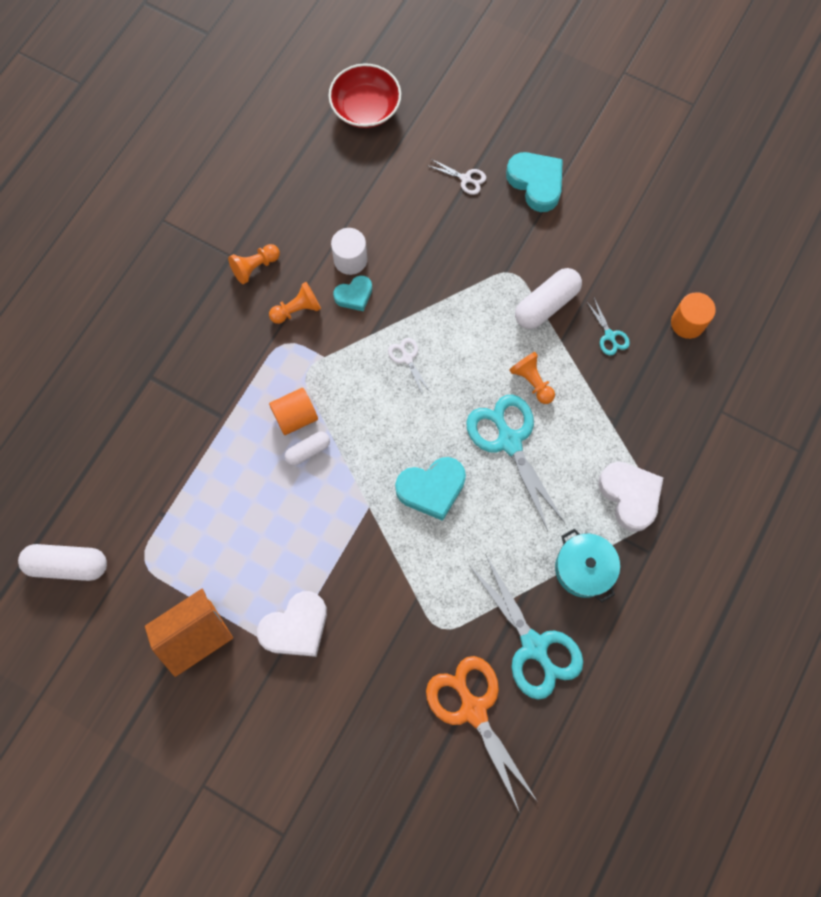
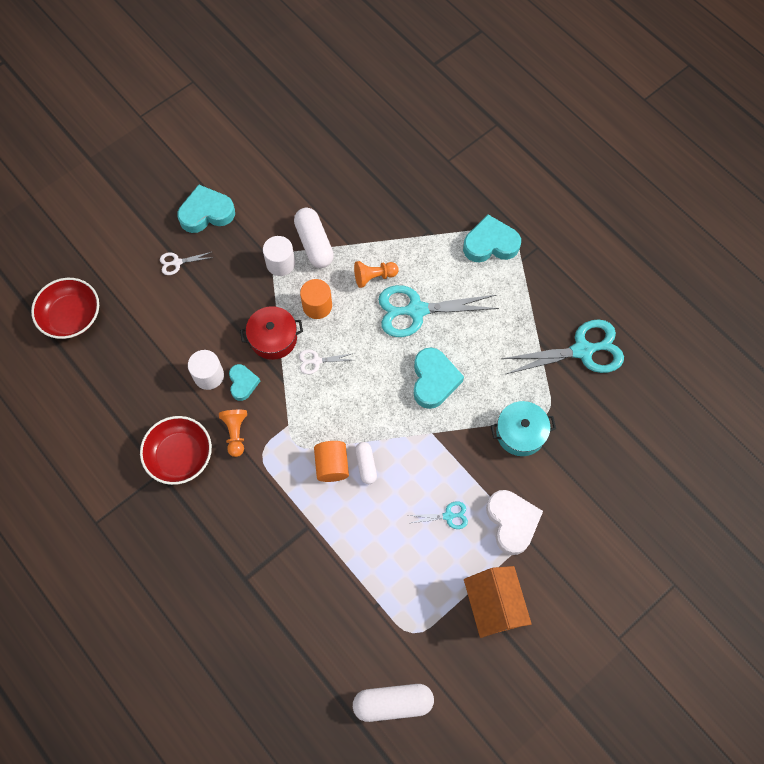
camera: 70 degrees left, 5 degrees down
white capsule [18,544,107,581] -> white capsule turned 60 degrees clockwise [353,684,434,722]
orange pawn [228,244,280,284] -> red bowl [140,416,212,485]
orange scissors [426,656,537,813] -> none
white scissors [427,159,486,195] -> white scissors turned 150 degrees counterclockwise [160,252,214,275]
turquoise pot [555,529,620,602] -> turquoise pot moved to [491,401,556,456]
turquoise scissors [586,298,630,355] -> turquoise scissors moved to [409,501,468,529]
white heart [598,462,663,532] -> turquoise heart [463,214,521,263]
orange cylinder [671,292,716,339] -> orange cylinder moved to [300,279,332,319]
none -> red pot [240,306,303,360]
none -> white cylinder [263,236,295,276]

